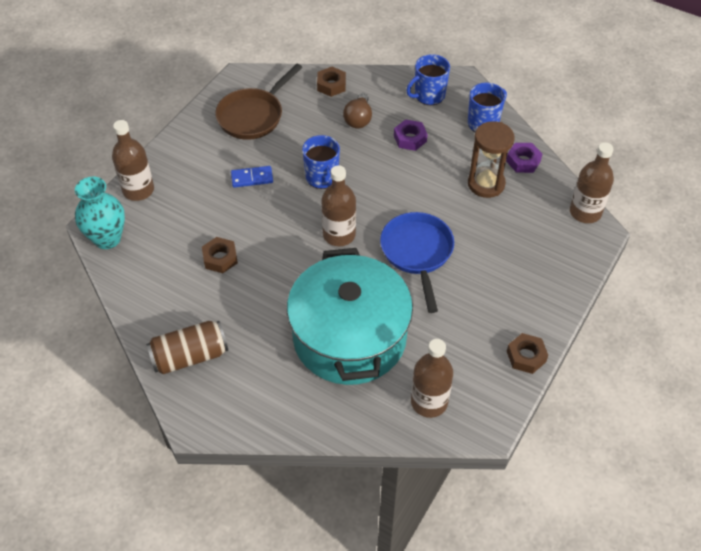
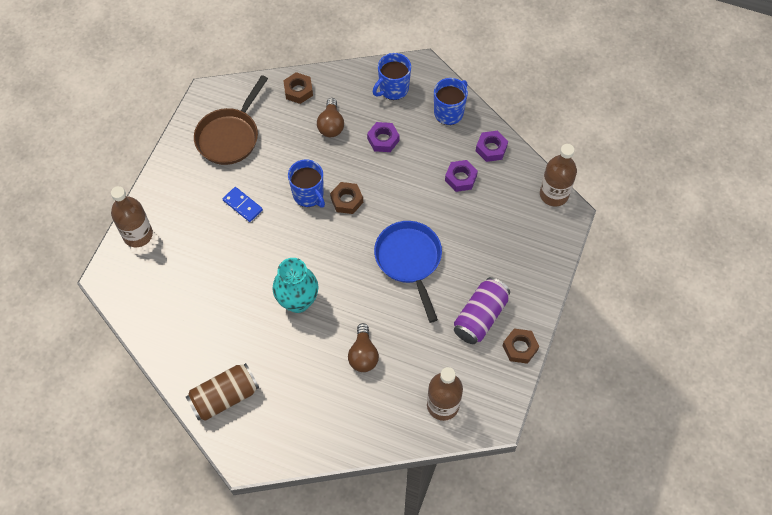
camera: 10 degrees left, 10 degrees up
turquoise vase [75,177,125,249] -> turquoise vase moved to [272,258,318,313]
brown nut [202,237,238,273] -> brown nut moved to [330,182,363,214]
blue domino [231,166,273,188] -> blue domino turned 60 degrees clockwise [223,187,263,222]
turquoise pot [287,248,413,385] -> brown light bulb [348,323,379,372]
brown bottle [321,165,356,246] -> none
brown hourglass [468,121,515,198] -> purple nut [445,160,478,192]
none -> purple can [454,277,510,344]

